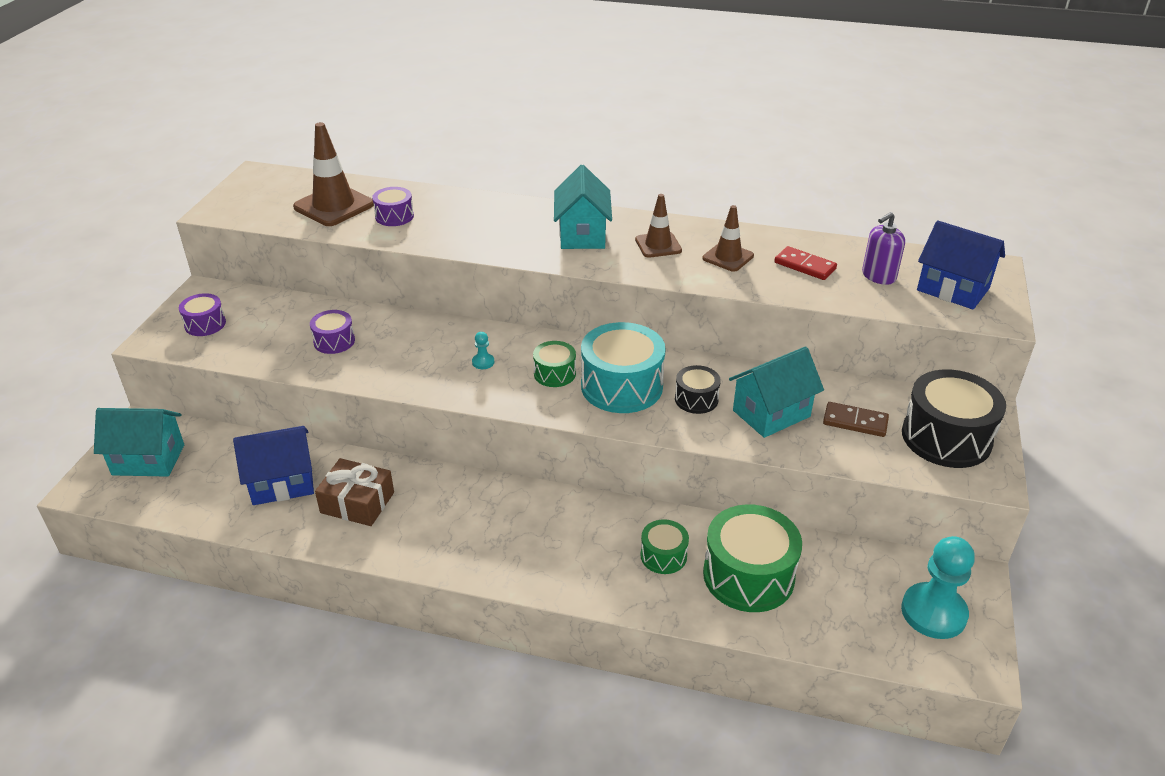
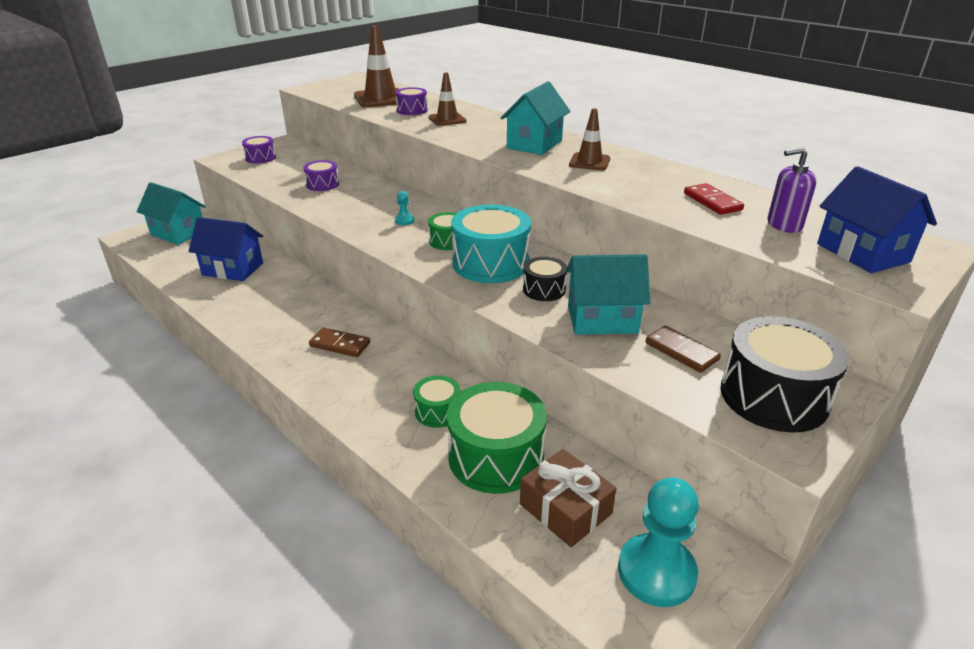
camera: 30 degrees right, 5 degrees down
brown gift [315,458,394,526] -> brown gift moved to [520,449,617,547]
brown traffic cone [702,205,754,272] -> brown traffic cone moved to [429,73,467,126]
none -> brown domino [309,328,370,357]

